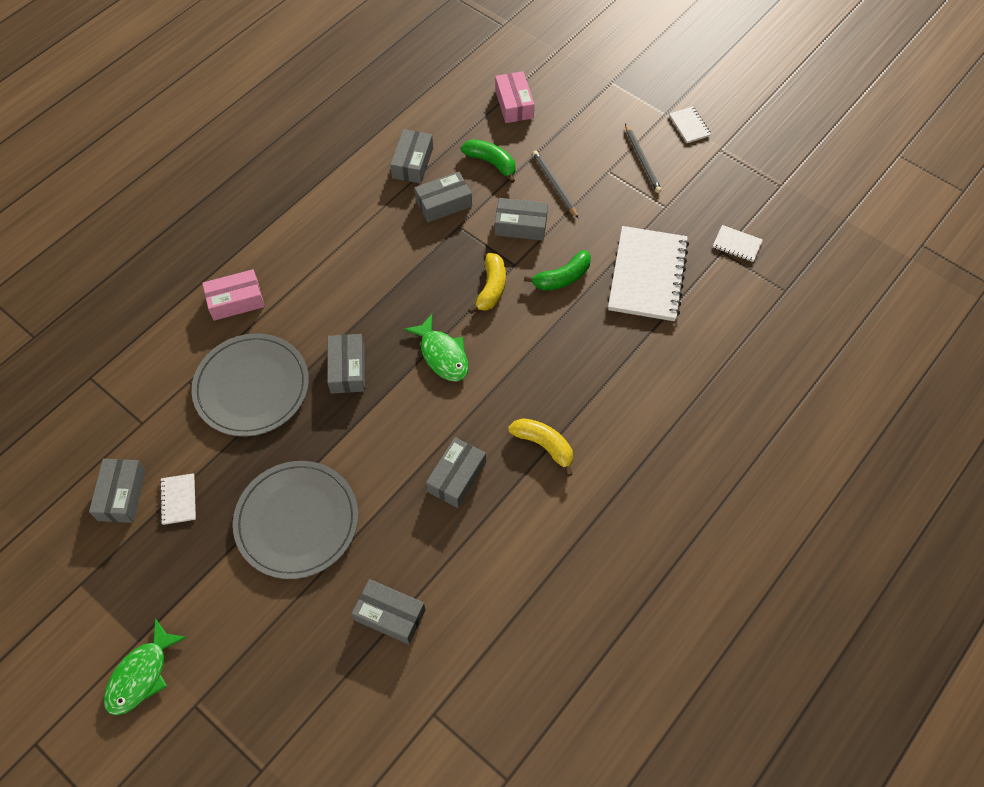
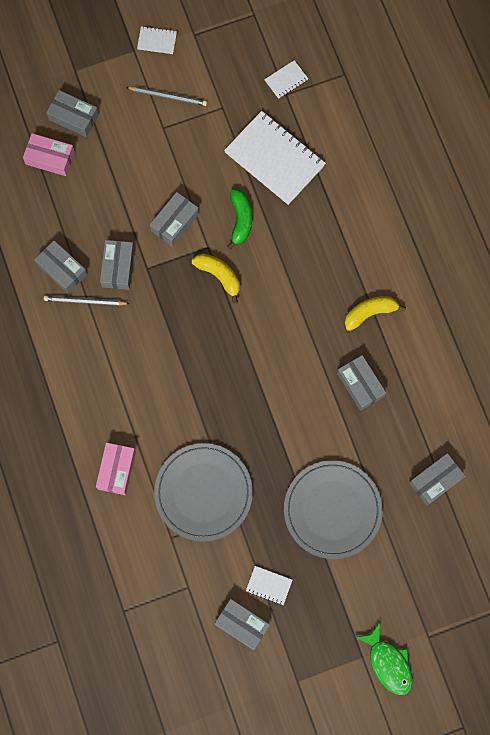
camera: 60 degrees left, 15 degrees up
grey box [327,334,365,394] -> grey box moved to [46,90,99,137]
green fish [404,314,469,382] -> none
green banana [461,139,516,183] -> none
grey pencil [532,150,578,218] -> grey pencil moved to [44,296,130,306]

